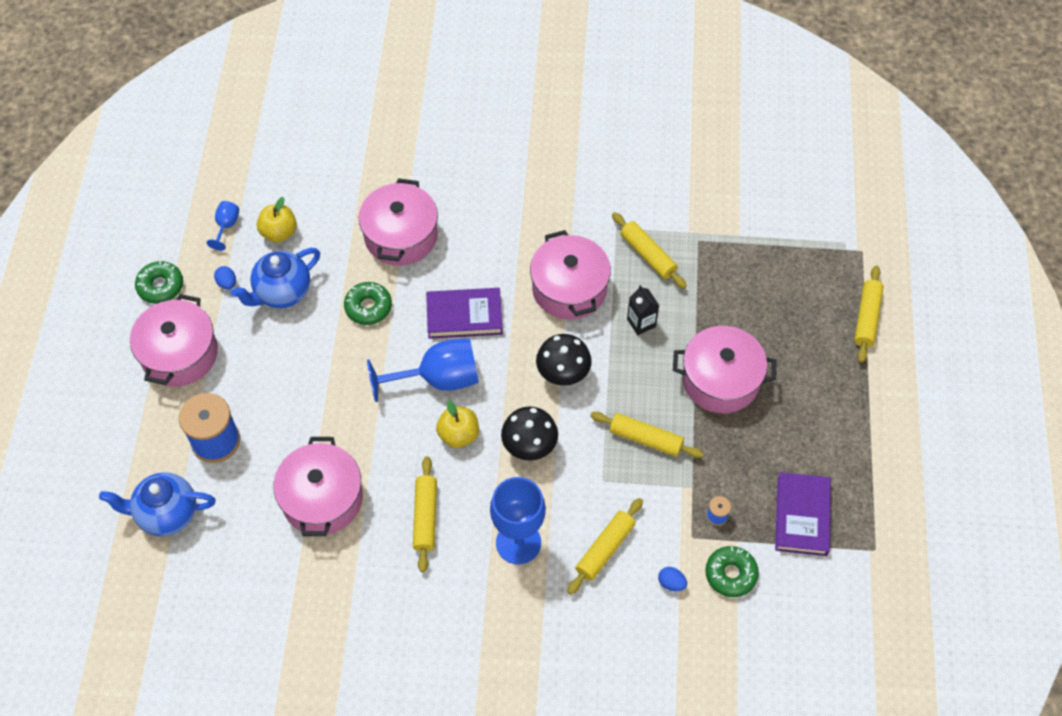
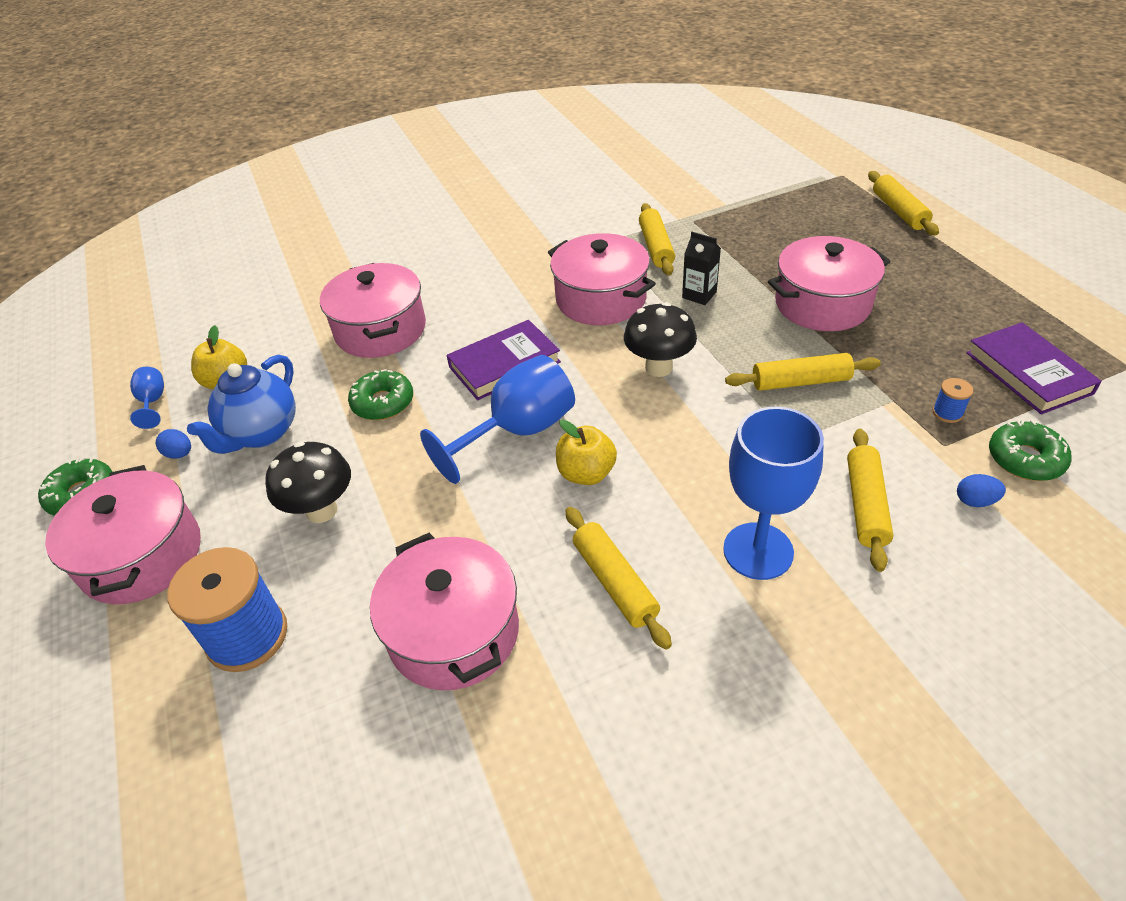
camera: 25 degrees left, 15 degrees down
blue teapot [99,472,216,536] -> none
black mushroom [501,406,558,461] -> black mushroom moved to [265,442,351,523]
yellow rolling pin [612,212,687,289] -> yellow rolling pin turned 60 degrees clockwise [639,203,675,275]

